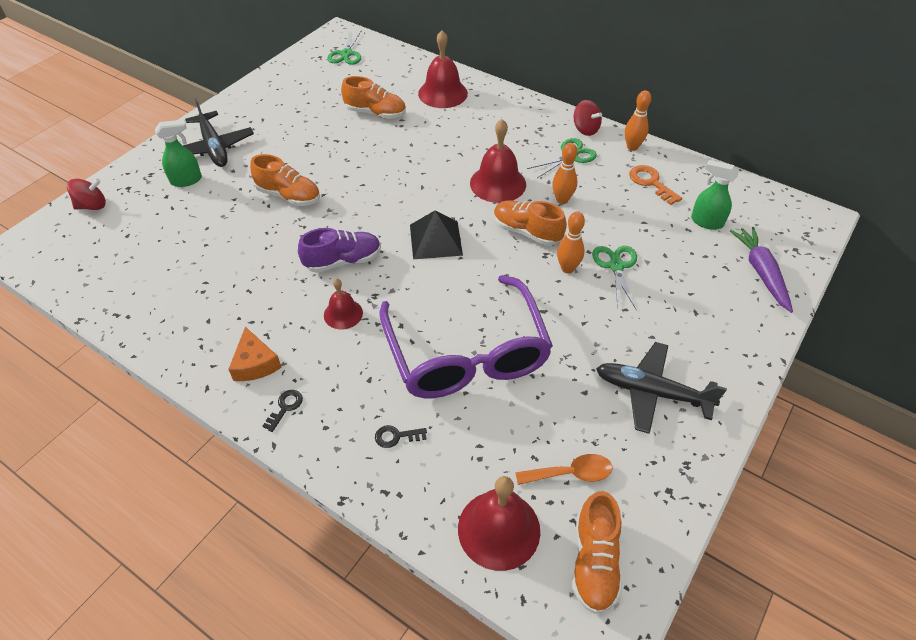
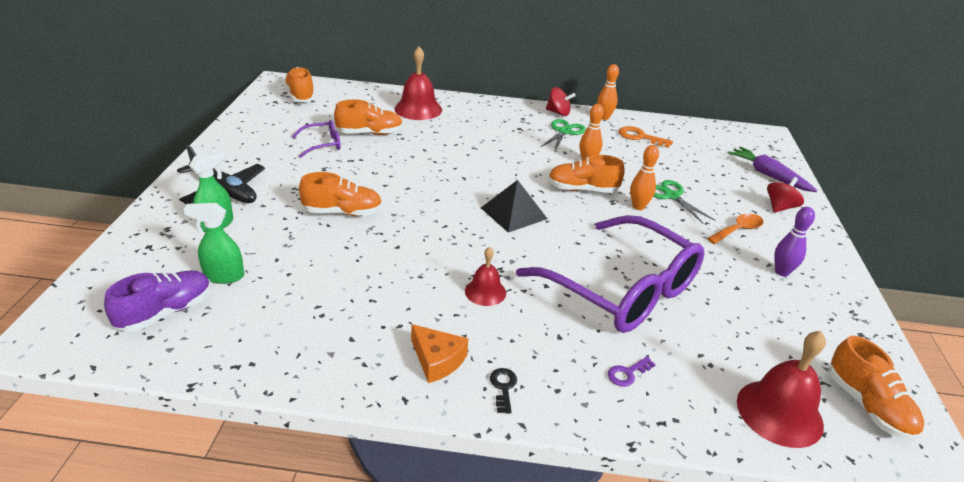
camera: 30 degrees left, 15 degrees down
red spinning top [67,179,106,210] -> red spinning top moved to [767,177,804,213]
purple shoe [298,228,381,273] -> purple shoe moved to [104,270,211,332]
green scissors [327,30,362,65] -> orange shoe [284,67,315,102]
black key [375,425,427,448] -> purple key [608,357,656,387]
red bell [470,119,526,203] -> none
orange spoon [516,454,612,485] -> orange spoon moved to [707,213,763,244]
black plane [596,342,727,434] -> purple bowling pin [774,207,815,277]
green spray bottle [691,160,739,230] -> green spray bottle moved to [184,203,244,284]
none -> purple glasses [292,120,341,158]

